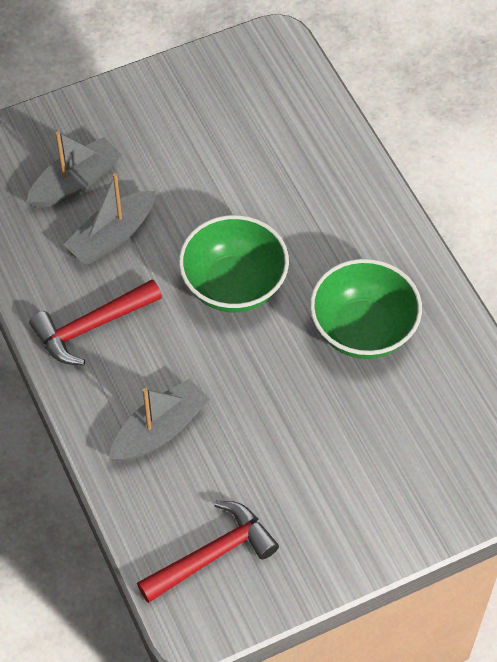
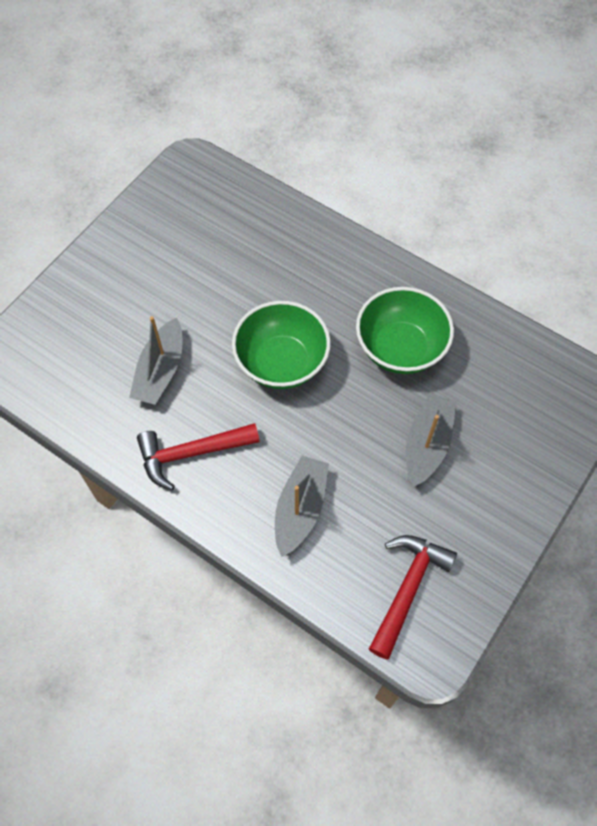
camera: 30 degrees left, 5 degrees up
grey boat [26,131,122,208] -> grey boat moved to [406,393,456,487]
red hammer [29,279,162,365] -> red hammer turned 45 degrees clockwise [137,423,260,490]

